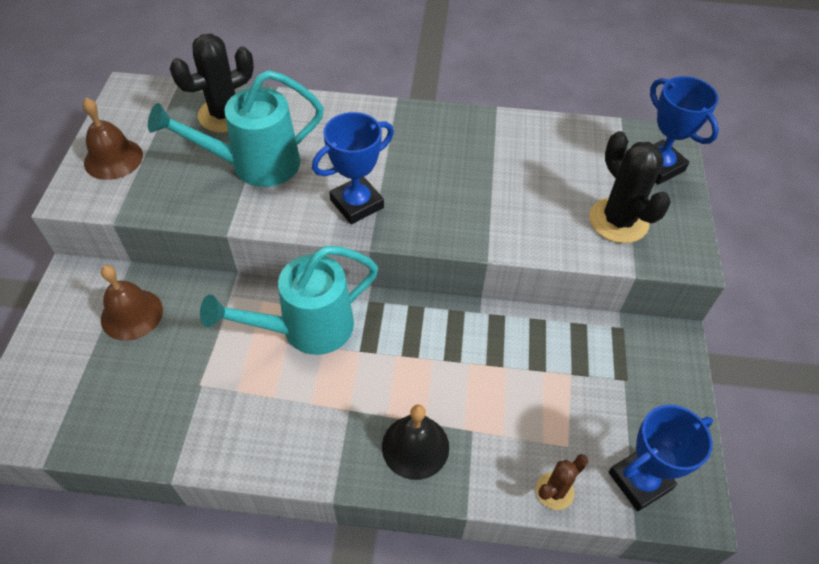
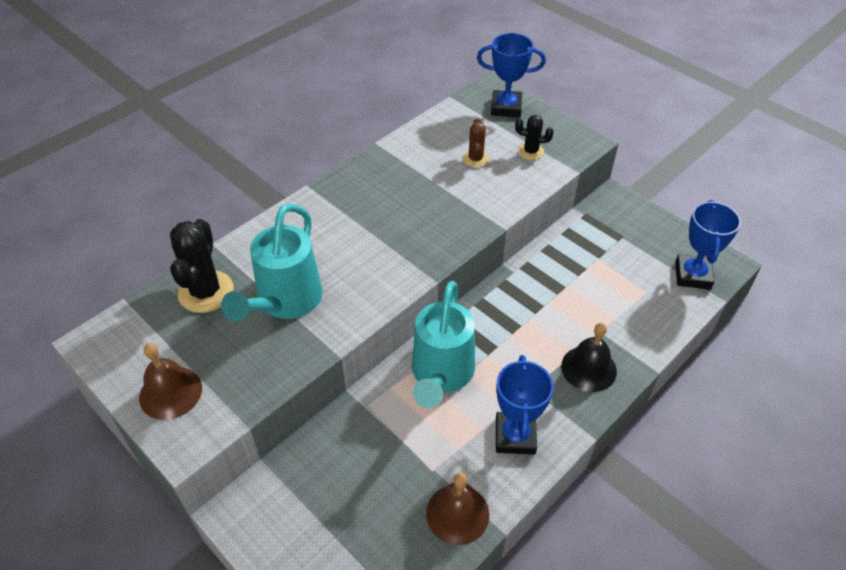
camera: 50 degrees left, 5 degrees down
brown bell [101,265,163,341] -> brown bell moved to [426,472,489,545]
blue trophy [312,112,394,224] -> blue trophy moved to [496,355,554,455]
brown cactus [536,454,588,510] -> brown cactus moved to [463,118,489,168]
black cactus [589,131,671,243] -> black cactus [515,115,554,160], size x0.55

